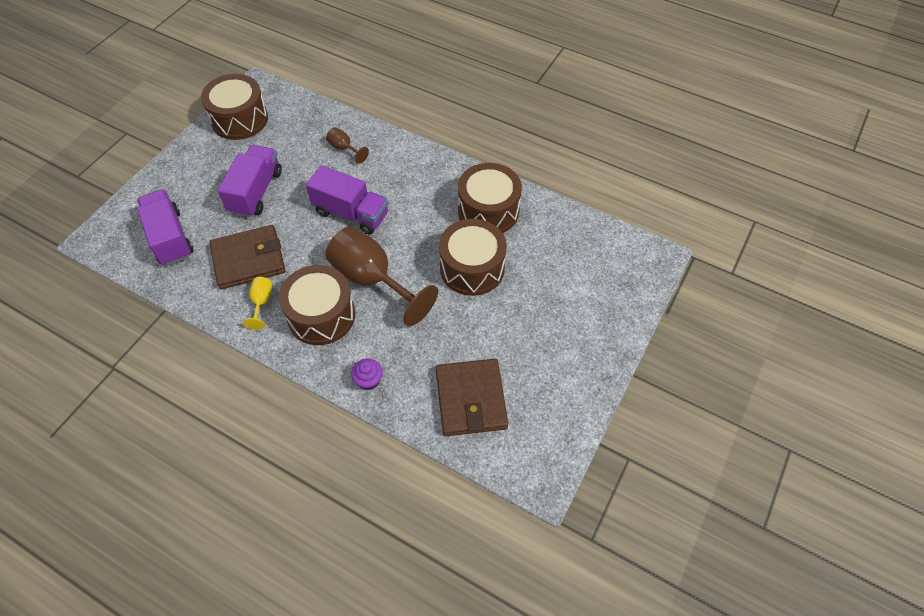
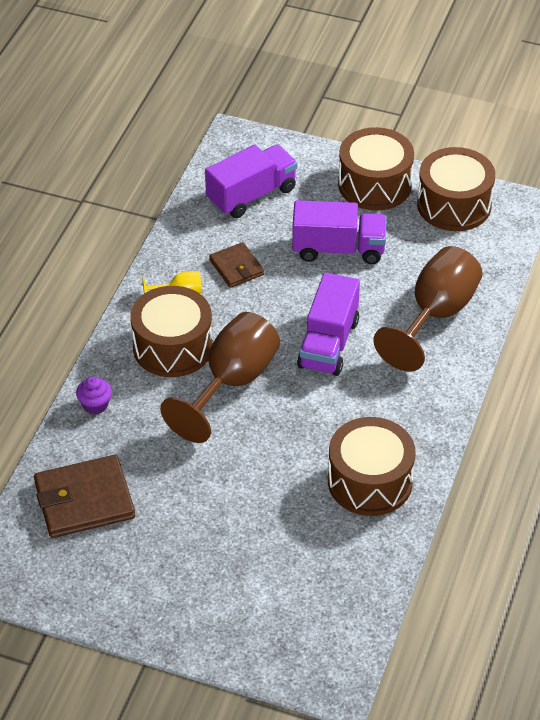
camera: 80 degrees right, 10 degrees down
brown wallet [210,225,285,289] -> brown wallet [209,242,264,288], size x0.58
brown goblet [326,127,369,164] -> brown goblet [373,246,483,372], size x2.27
brown drum [439,219,507,296] -> brown drum moved to [338,127,414,210]

